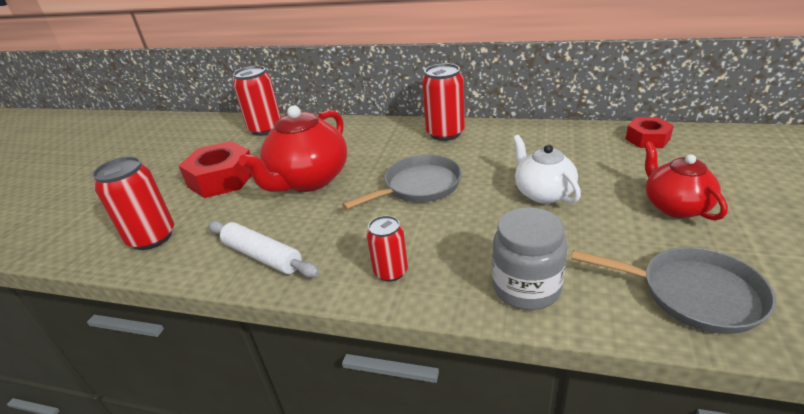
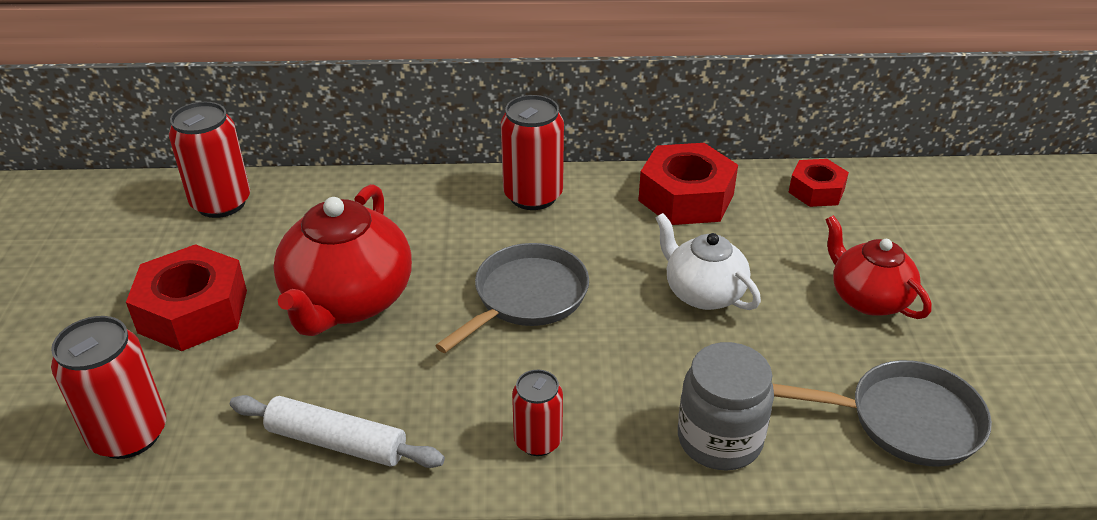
camera: 20 degrees left, 5 degrees up
none -> red nut [638,143,738,225]

